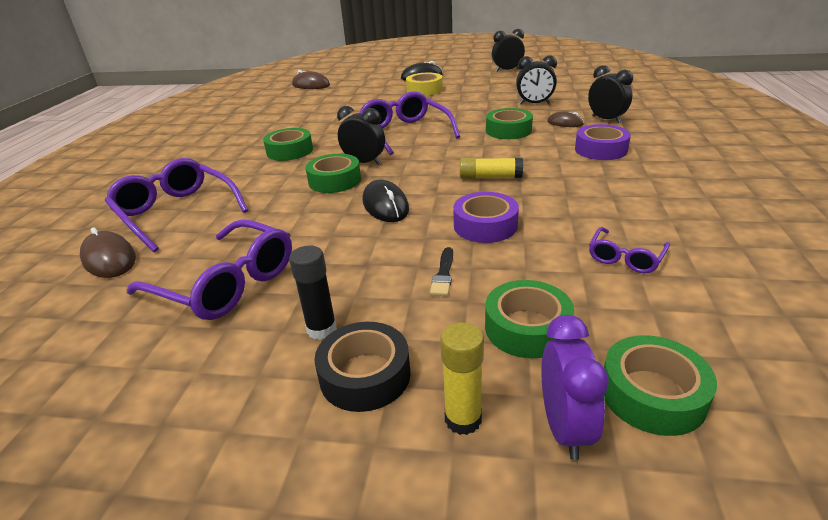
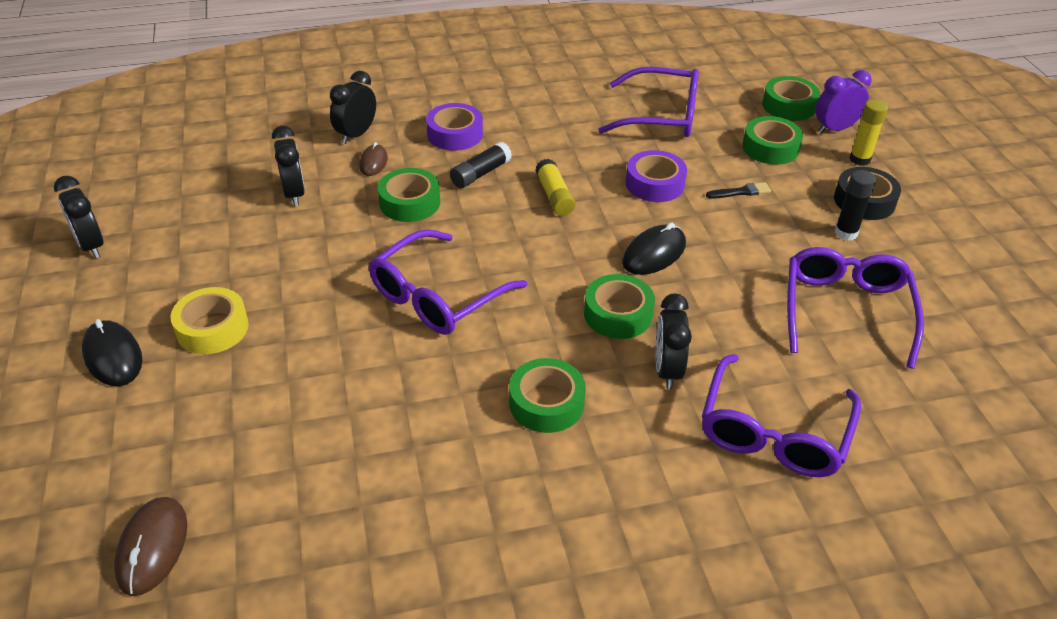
camera: 115 degrees left, 10 degrees up
brown mouse [80,227,136,278] -> none
black clock [337,106,385,165] -> black clock moved to [655,294,692,389]
purple glasses [589,227,670,273] -> purple glasses [598,67,699,137], size x1.94
none -> black glue stick [450,142,512,188]

